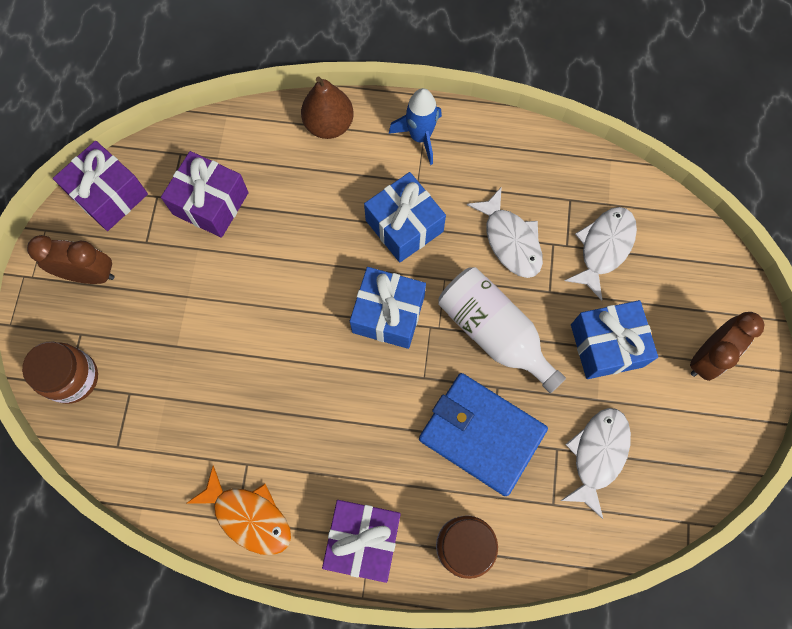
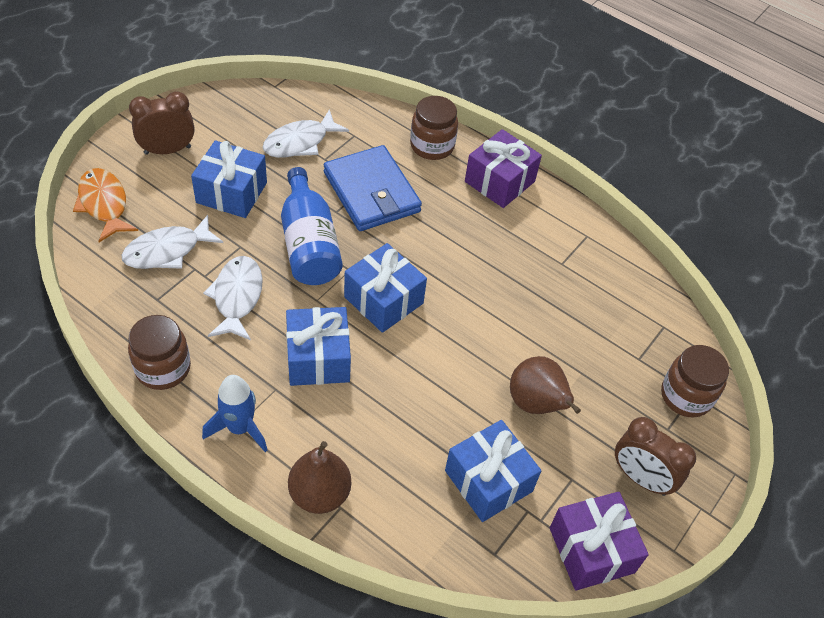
camera: 155 degrees left, 20 degrees down
purple gift [161,151,249,238] -> blue gift [445,420,541,522]
orange fish [186,465,291,555] -> orange fish moved to [73,168,138,242]
white bottle [438,267,566,393] -> blue bottle [281,167,343,285]
none -> brown jar [128,315,191,390]
none -> brown pear [510,356,581,414]

